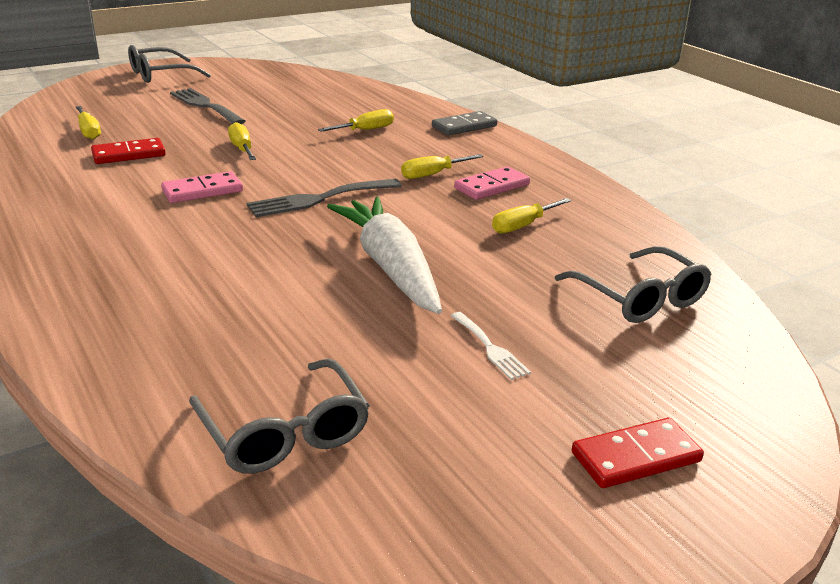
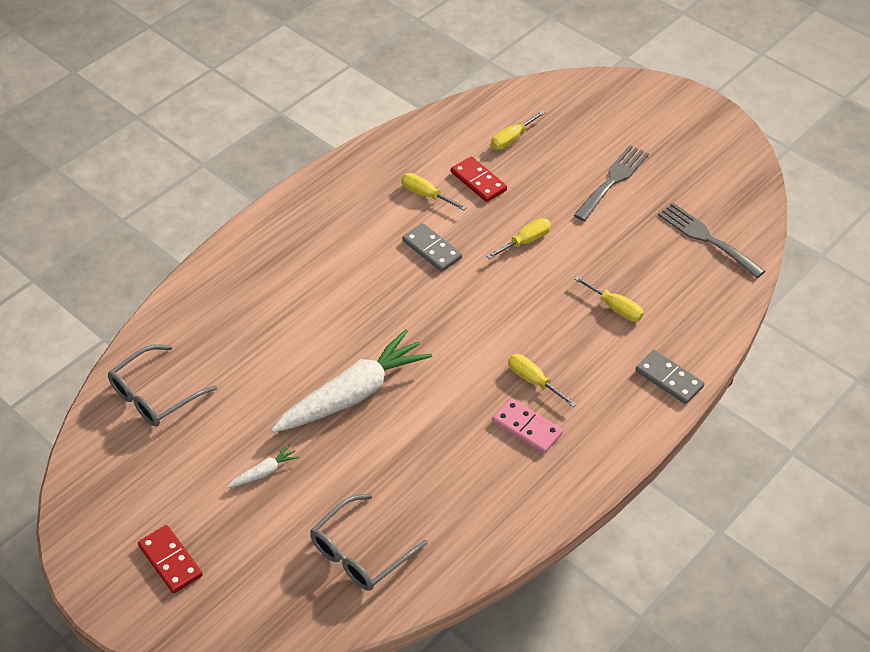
camera: 75 degrees right, 20 degrees up
grey glasses [128,45,211,83] -> none
pink domino [161,171,243,203] -> grey domino [403,223,462,272]
grey fork [247,179,402,217] -> grey fork moved to [658,203,765,278]
white fork [451,312,531,380] -> white carrot [227,445,299,488]
yellow screwdriver [492,198,571,234] -> yellow screwdriver moved to [401,173,467,210]

